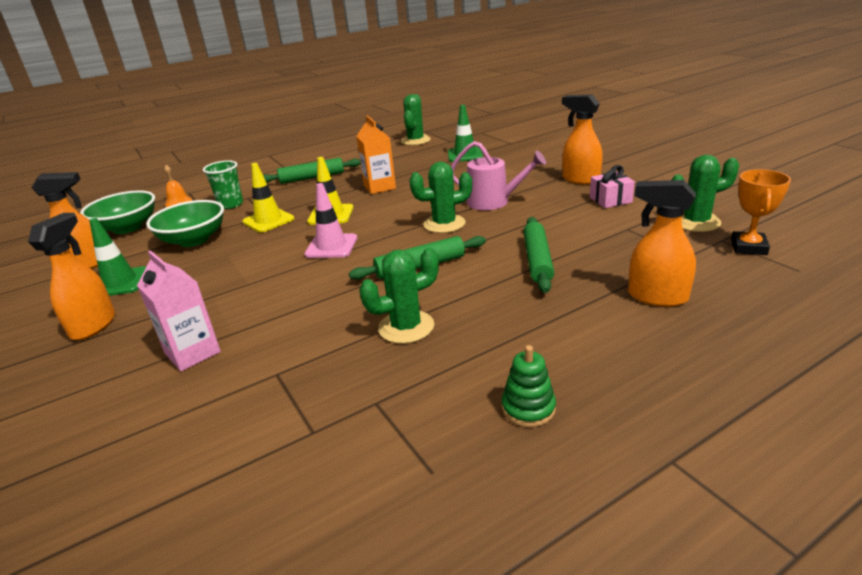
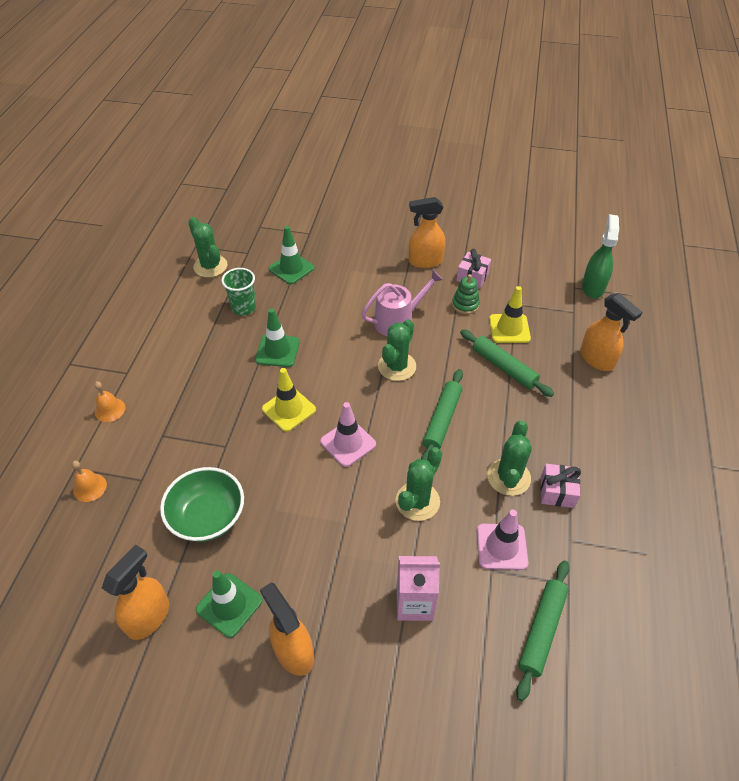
camera: 50 degrees left, 20 degrees up
green bowl [80,190,155,234] -> none
green cup [203,160,243,209] -> green cup moved to [221,268,256,316]
yellow traffic cone [242,163,294,233] -> yellow traffic cone moved to [489,286,531,343]
green rolling pin [263,158,361,184] -> green rolling pin moved to [516,560,570,701]
orange carton [357,115,396,194] -> green traffic cone [255,308,300,367]
green stacking toy [502,345,556,427] -> green stacking toy moved to [452,274,480,314]
orange spray bottle [628,180,696,307] -> orange spray bottle turned 105 degrees counterclockwise [580,293,642,371]
green cactus [671,155,739,232] -> green cactus moved to [396,447,442,521]
orange trophy [731,169,791,255] -> green spray bottle [582,214,619,298]
none -> orange bell [94,381,126,422]
none -> pink traffic cone [477,510,529,570]
none -> pink gift [540,464,581,508]

